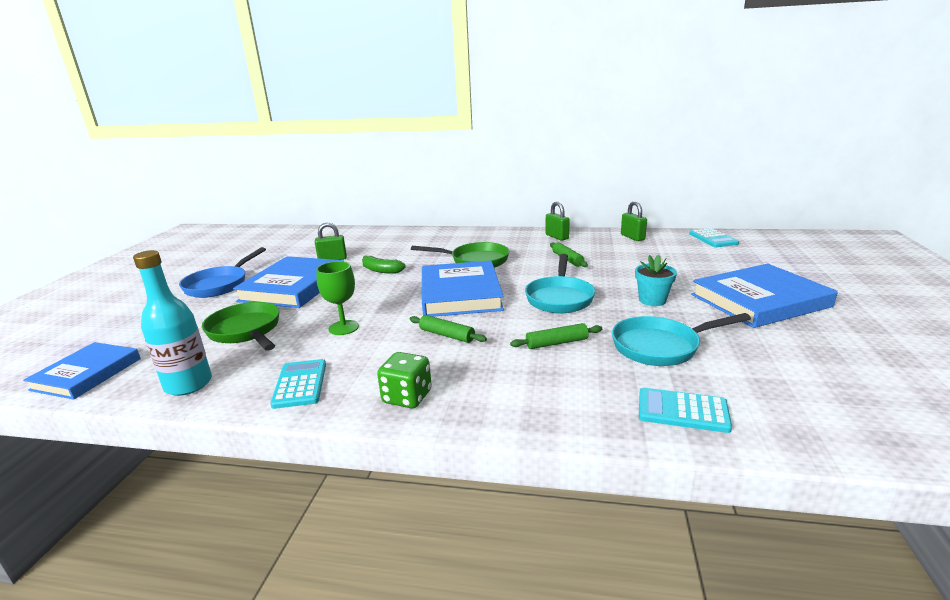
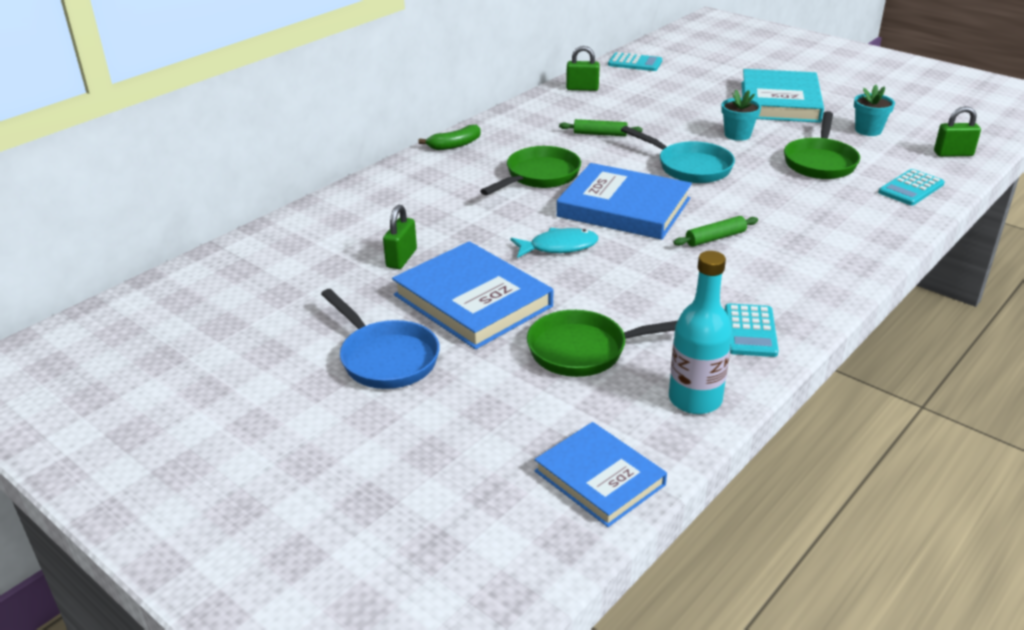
camera: 60 degrees left, 10 degrees up
turquoise calculator [270,359,326,409] -> turquoise calculator turned 105 degrees counterclockwise [725,304,779,357]
green goblet [316,261,359,335] -> none
green banana [362,255,406,274] -> green banana moved to [419,125,481,150]
green dice [377,352,432,408] -> none
green rolling pin [510,323,602,349] -> none
green padlock [545,201,570,241] -> green padlock moved to [934,106,981,157]
turquoise pan [612,313,751,366] -> green pan [784,111,860,179]
blue book [691,264,838,328] -> turquoise book [742,69,824,123]
none -> turquoise fish [510,228,598,258]
none -> turquoise flower pot [854,85,895,136]

